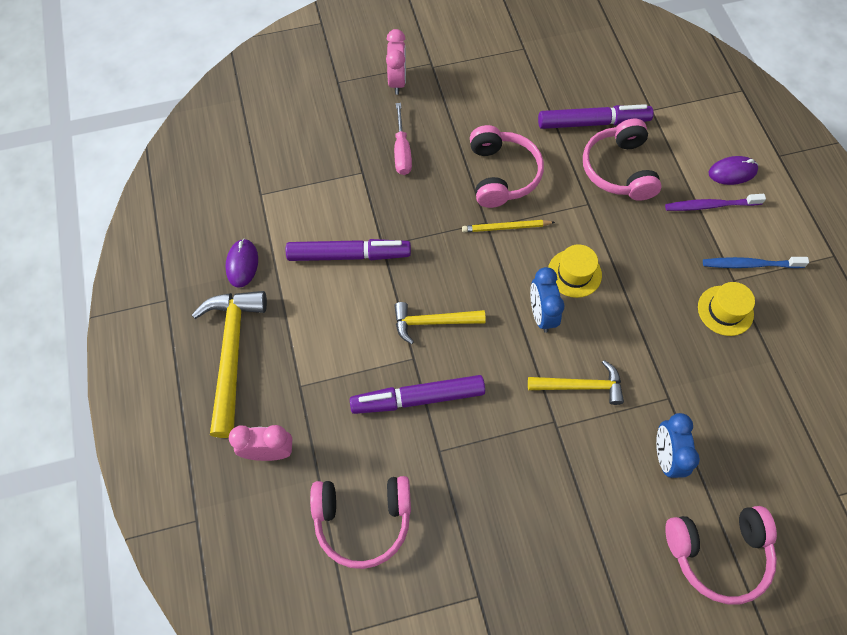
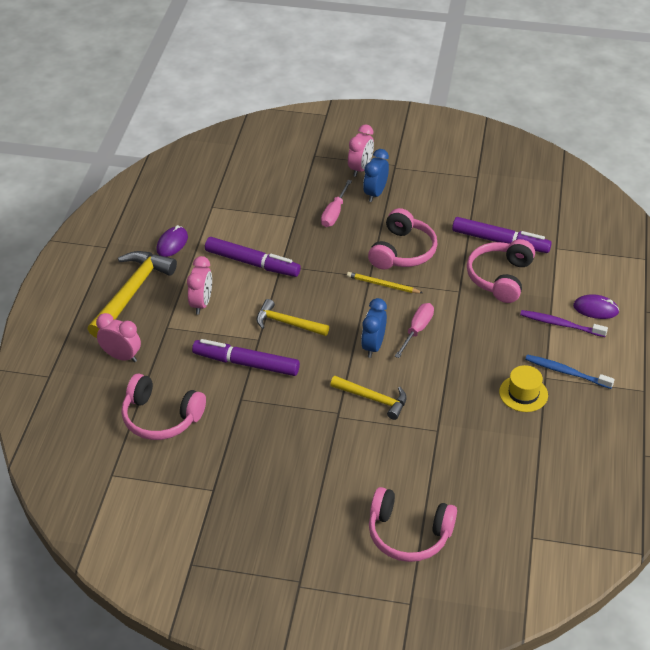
camera: 25 degrees right, 20 degrees down
yellow hat [548,244,602,298] -> pink screwdriver [395,303,434,358]
blue clock [656,413,700,478] -> blue clock moved to [363,149,389,202]
none -> pink clock [187,256,212,315]

